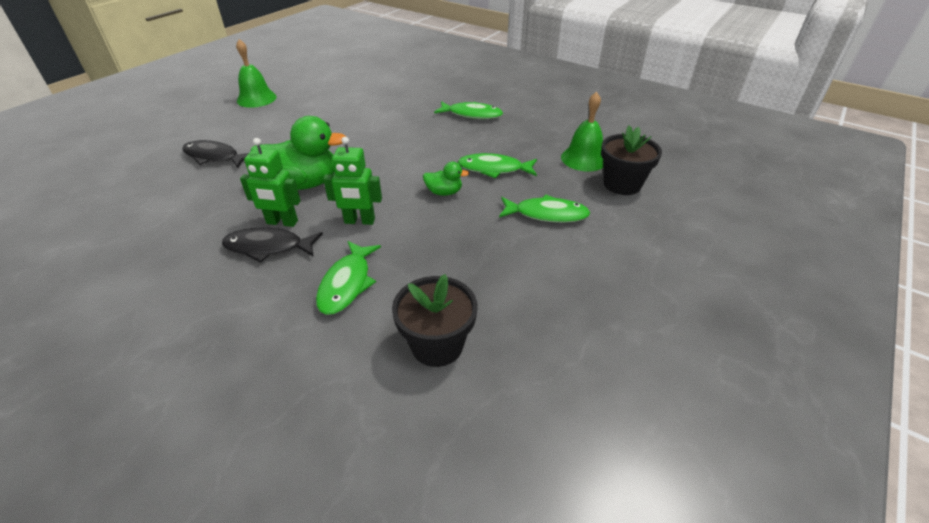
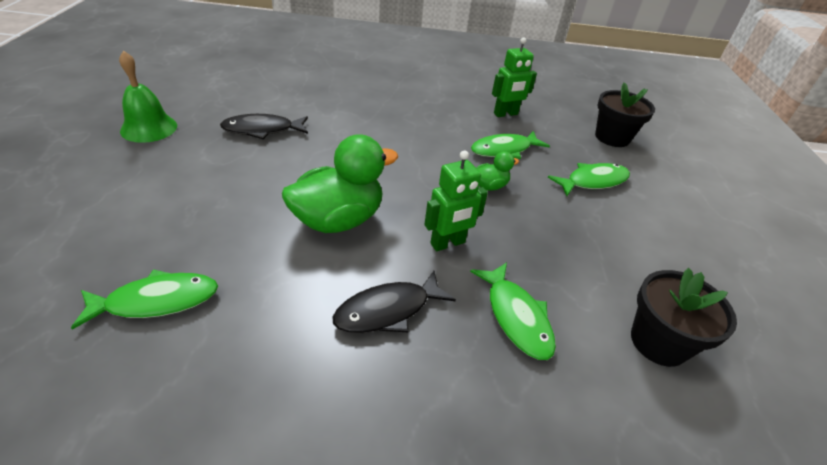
camera: 35 degrees left, 0 degrees up
black fish [183,140,249,168] -> black fish moved to [220,114,308,139]
green robot [240,138,301,227] -> green robot moved to [492,37,537,117]
green fish [434,101,503,119] -> green fish moved to [71,269,218,330]
green bell [561,92,603,171] -> none

